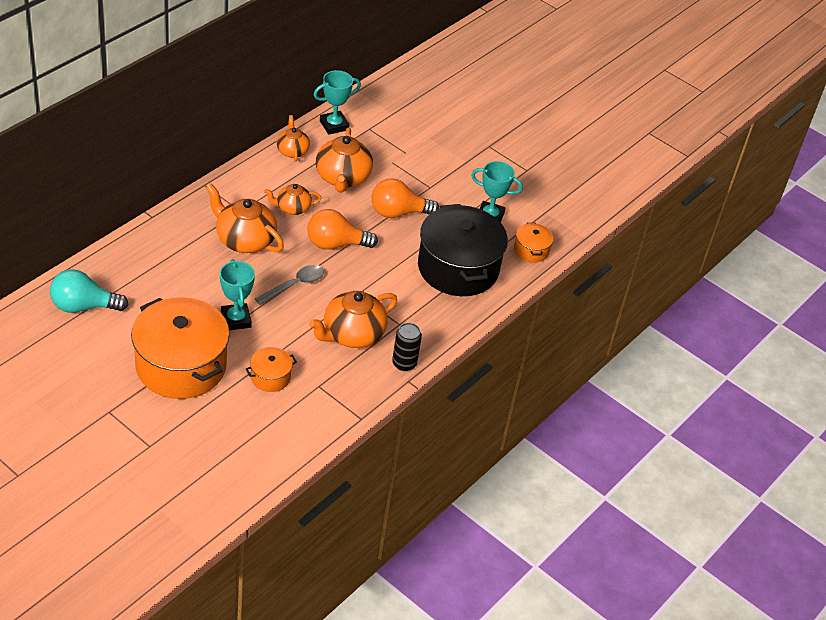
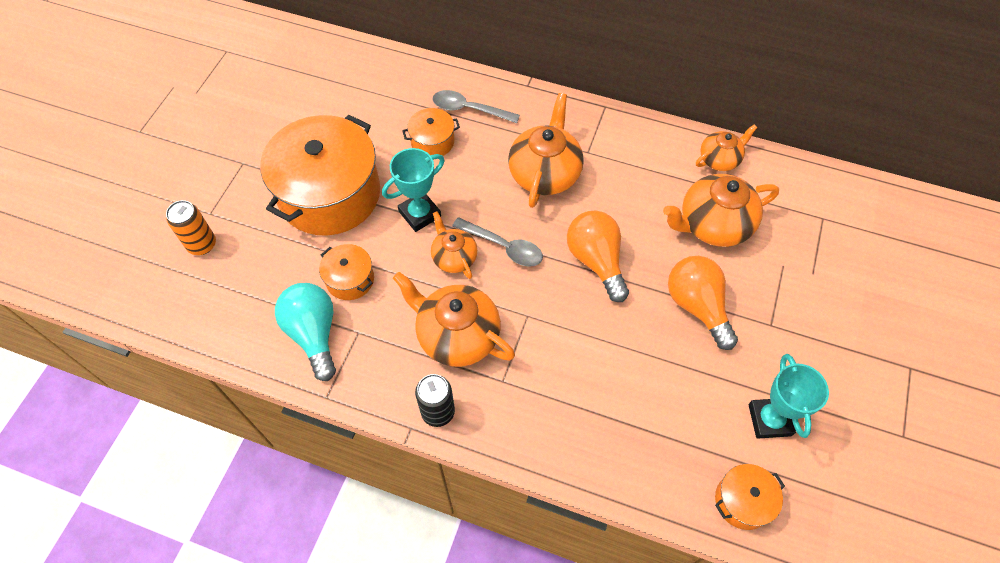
camera: 75 degrees right, 15 degrees up
turquoise light bulb [50,269,129,313] -> turquoise light bulb moved to [275,283,336,381]
orange teapot [264,184,322,215] -> orange teapot moved to [431,211,477,279]
turquoise trophy [314,70,361,135] -> none
black pot [418,204,508,296] -> none
none -> orange can [166,200,216,255]
none -> orange pot [402,108,460,156]
none -> grey spoon [432,90,520,123]

